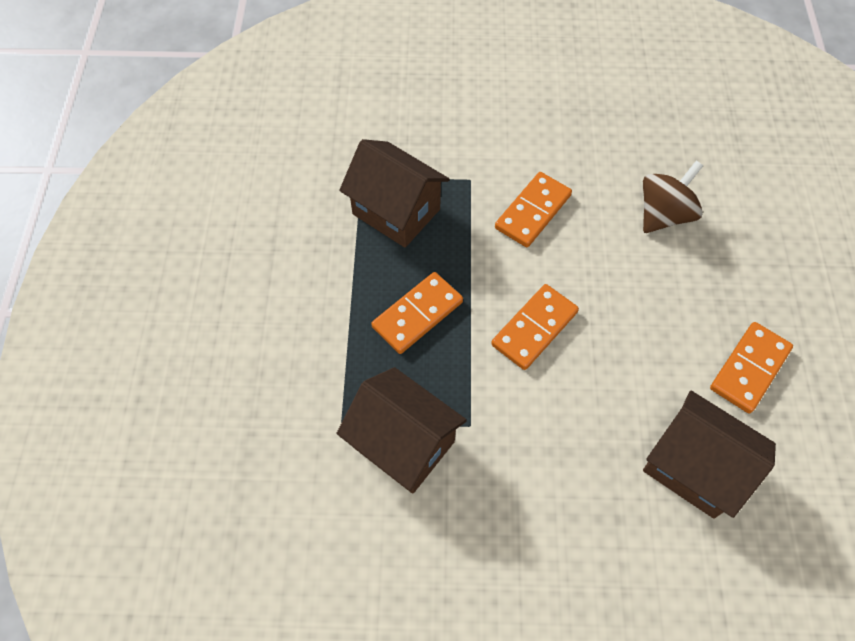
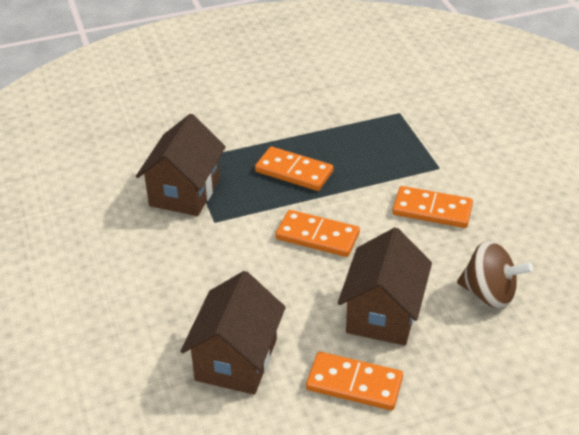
camera: 70 degrees right, 20 degrees down
brown house [339,139,450,248] -> brown house moved to [338,227,432,346]

